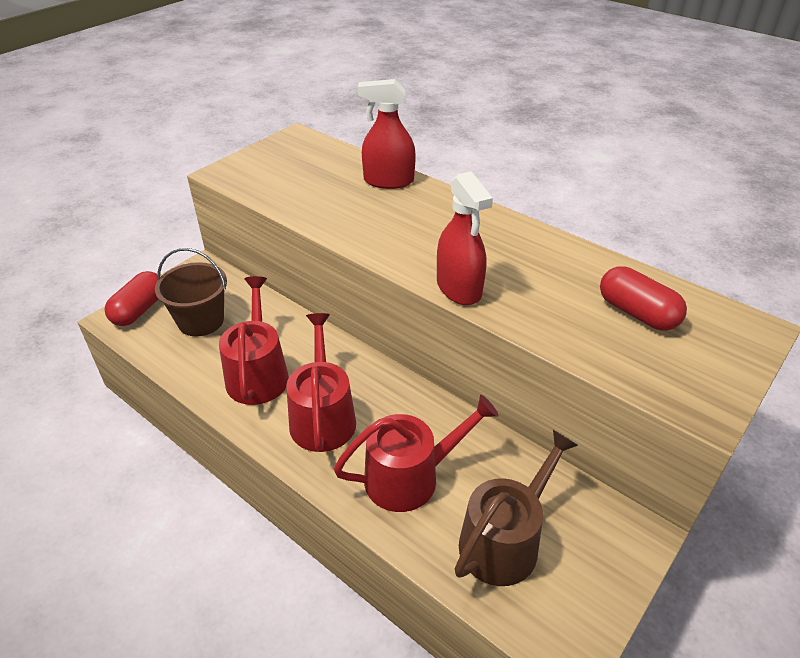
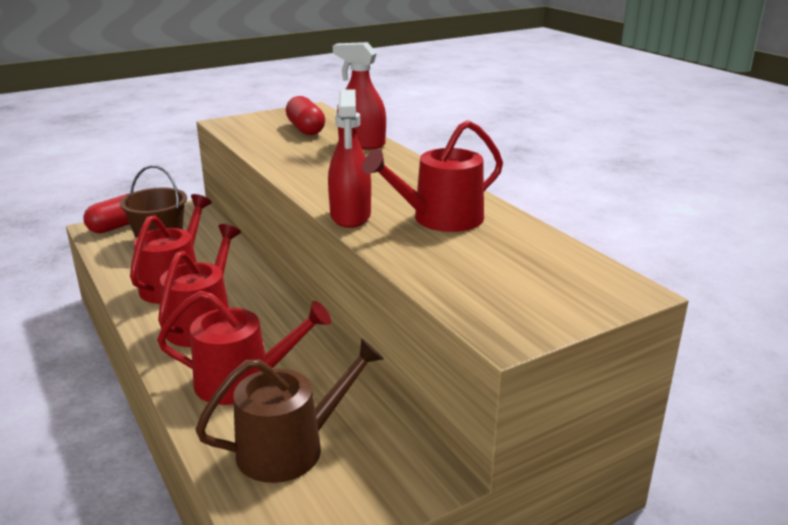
camera: 20 degrees right, 15 degrees down
red capsule [600,266,687,331] -> red capsule moved to [286,96,325,135]
none -> red watering can [362,120,503,232]

